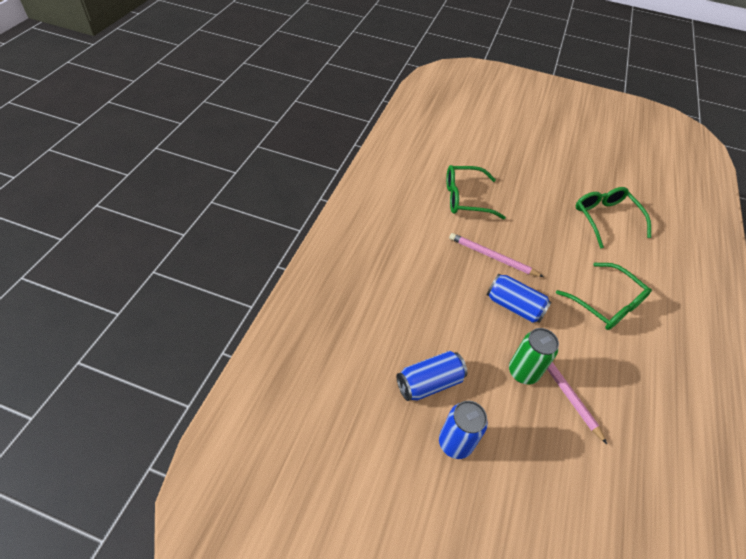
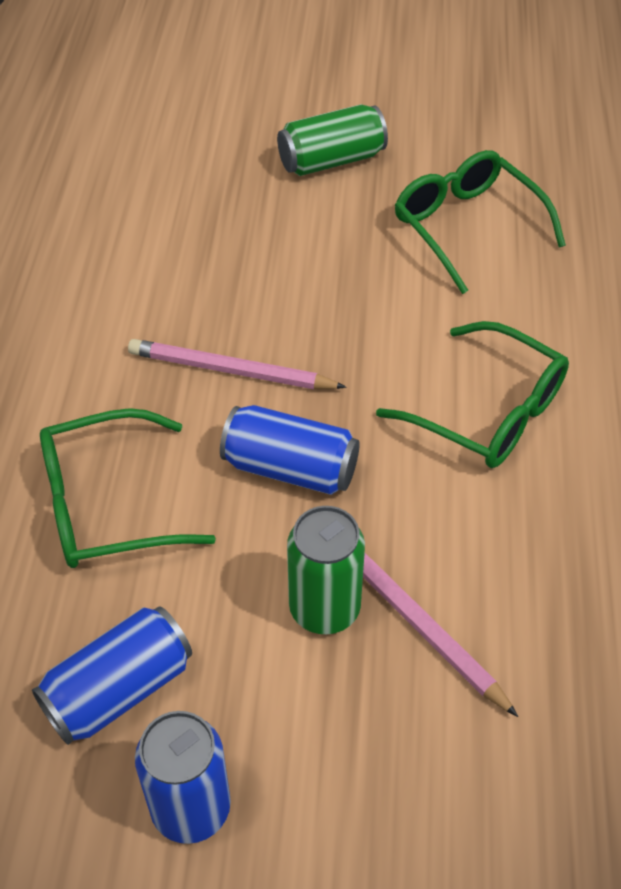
camera: 10 degrees left, 0 degrees up
green glasses [446,165,506,219] -> green glasses moved to [40,408,216,568]
none -> green can [277,104,388,176]

